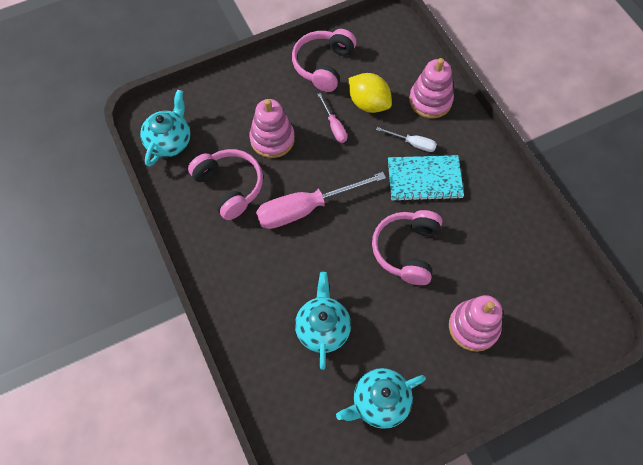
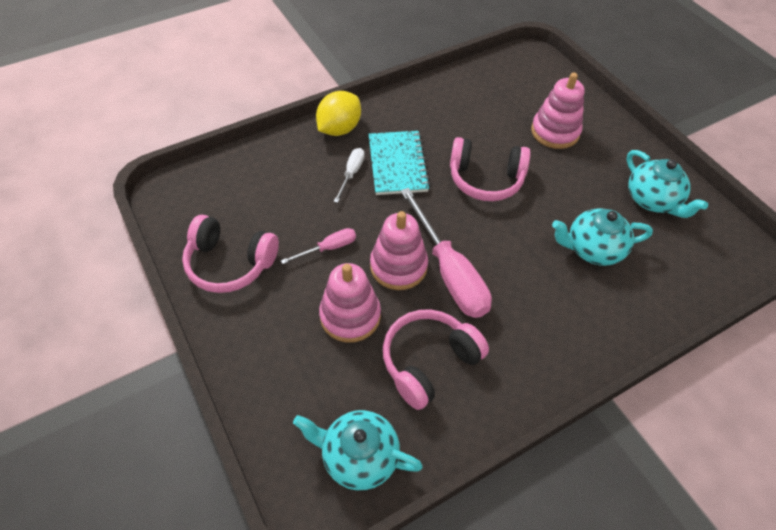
camera: 95 degrees left, 10 degrees down
yellow lemon [349,73,392,113] -> yellow lemon moved to [316,91,361,136]
pink stacking toy [409,58,454,118] -> pink stacking toy moved to [370,211,428,290]

